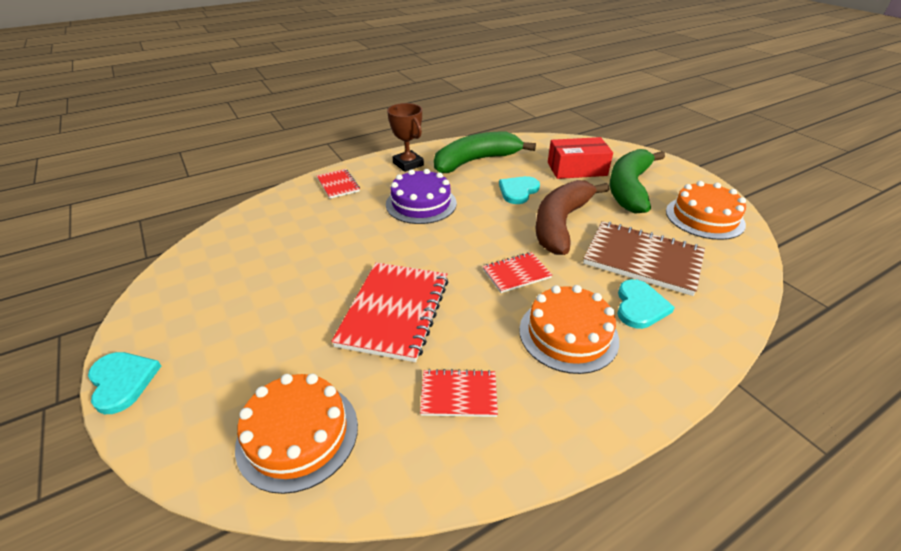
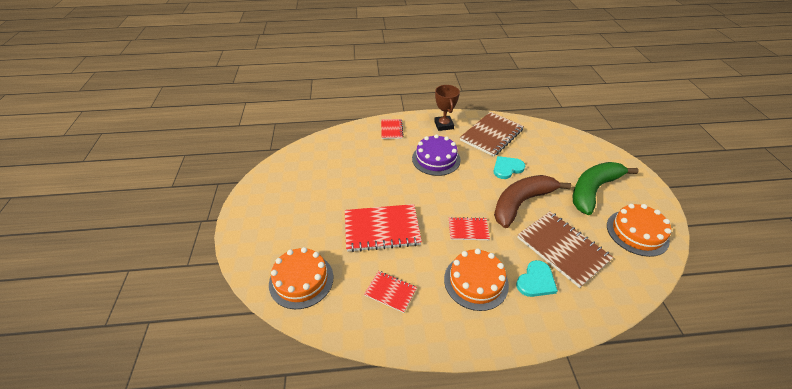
camera: 25 degrees right, 5 degrees up
turquoise heart [88,352,161,414] -> none
red notebook [331,262,448,362] -> red notebook turned 45 degrees clockwise [345,204,422,252]
green banana [434,132,536,173] -> brown notebook [460,112,524,157]
red box [548,137,613,179] -> none

